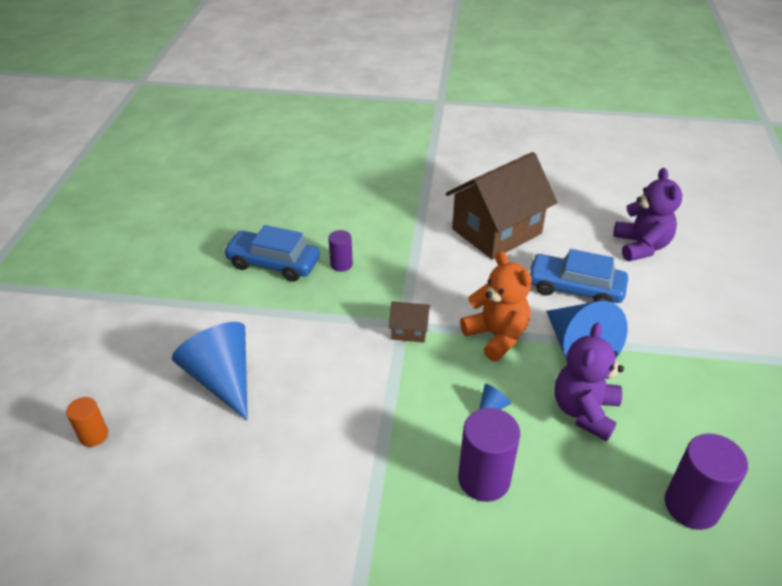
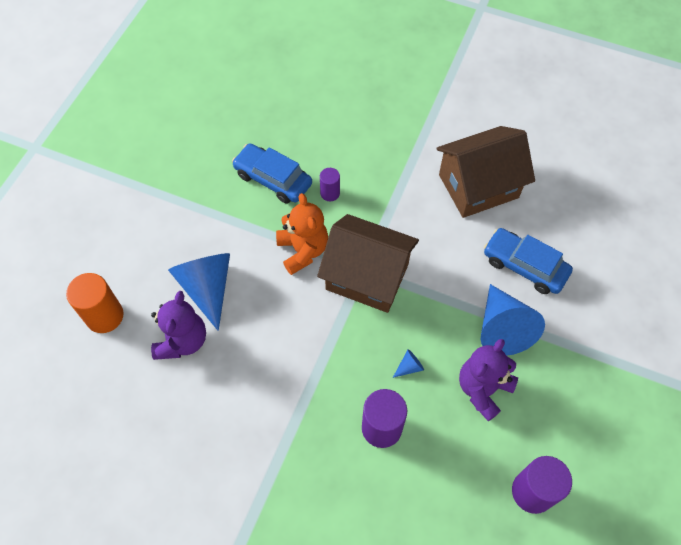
camera: 15 degrees right, 20 degrees up
orange cylinder [66,397,108,447] -> orange cylinder [66,273,123,333], size x1.77
brown house [389,301,431,343] -> brown house [317,214,419,313], size x2.38
orange teddy bear [460,251,532,361] -> orange teddy bear moved to [276,193,328,275]
purple teddy bear [613,168,682,261] -> purple teddy bear moved to [151,291,206,360]

